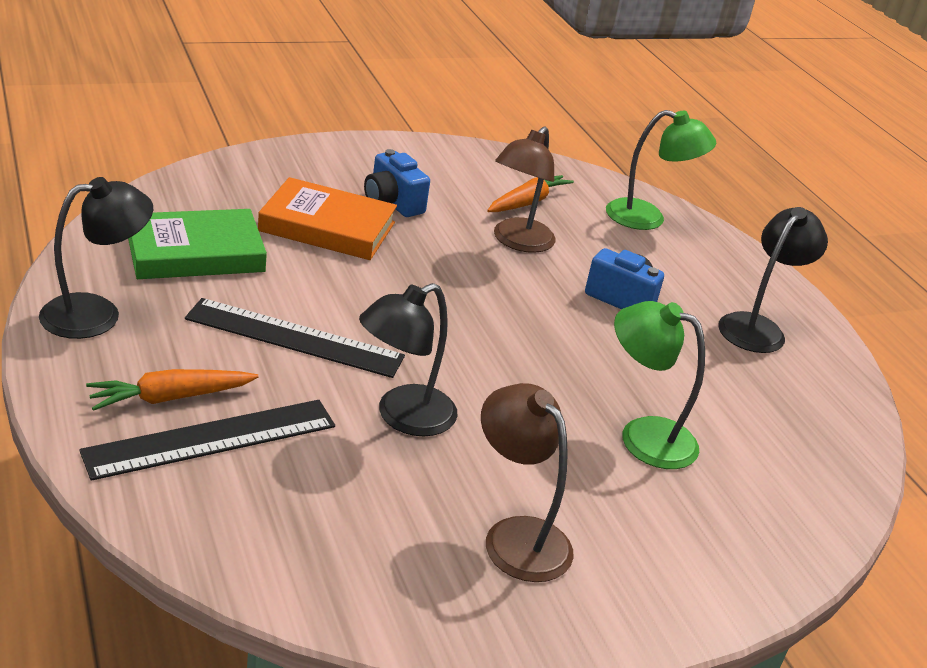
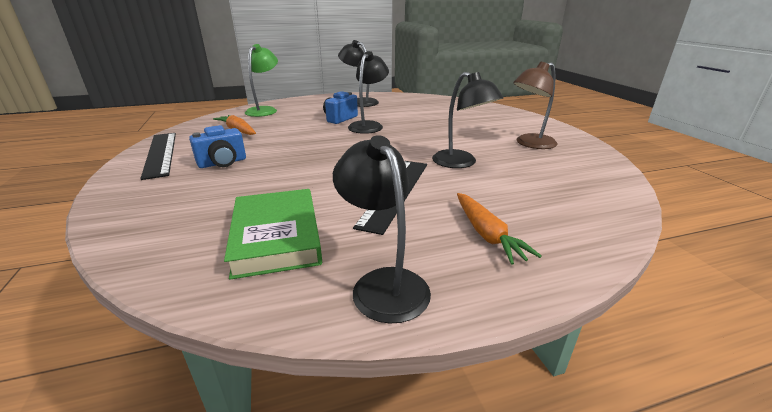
camera: 80 degrees left, 5 degrees down
black ruler [79,400,335,481] -> black ruler moved to [140,133,176,180]
orange book [258,177,397,260] -> none
brown lamp [494,126,556,253] -> none
green lamp [614,301,705,469] -> none
none -> black lamp [348,51,389,134]

